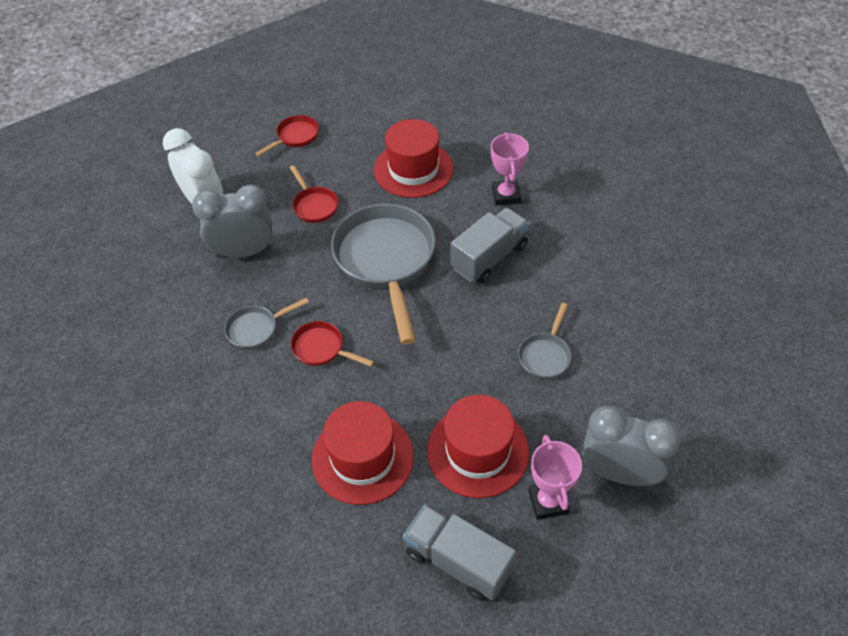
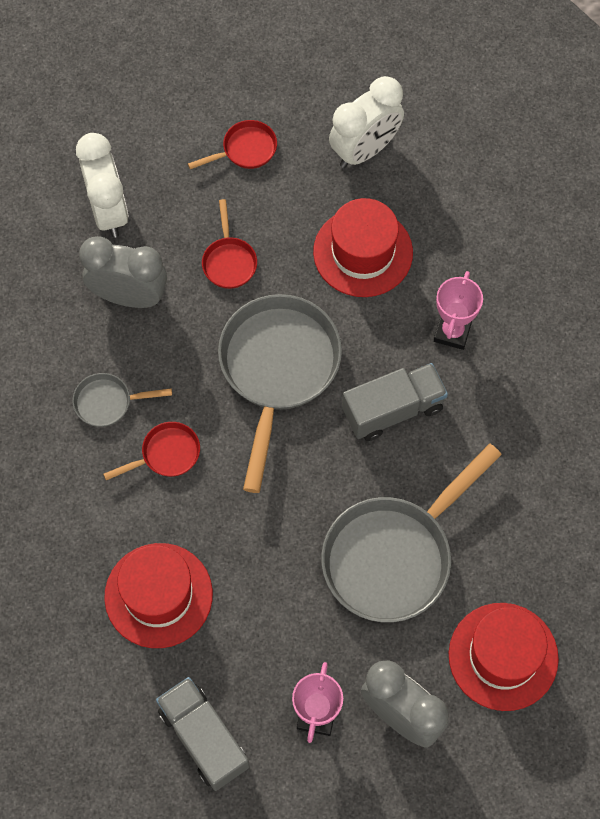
camera: 20 degrees right, 15 degrees up
red pan [291,321,374,366] -> red pan turned 105 degrees clockwise [103,422,200,480]
red hat [427,395,529,498] -> red hat moved to [449,603,559,711]
grey pan [518,303,572,379] -> grey pan [321,443,502,623], size x2.16
none -> white clock [329,76,404,168]

